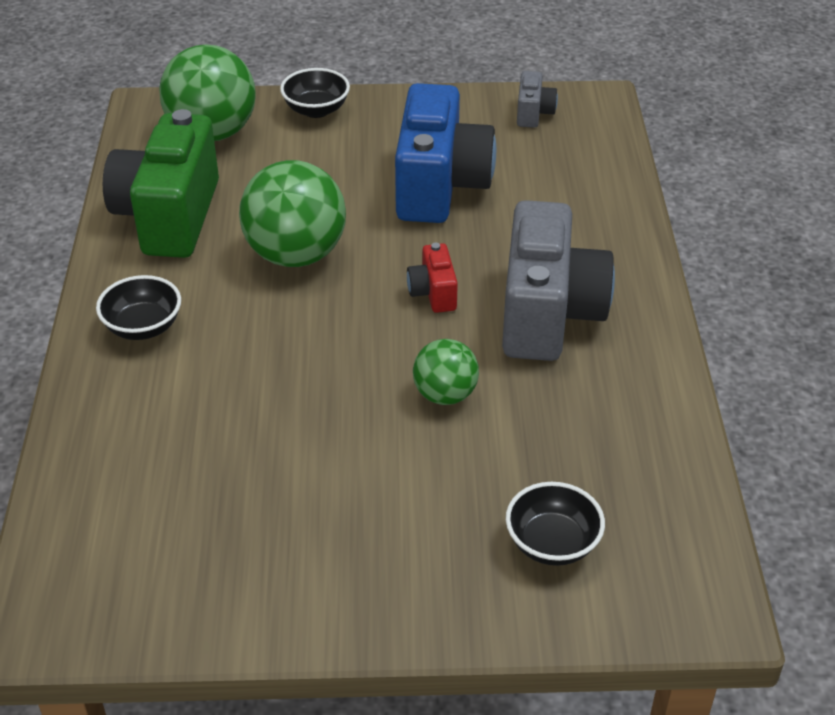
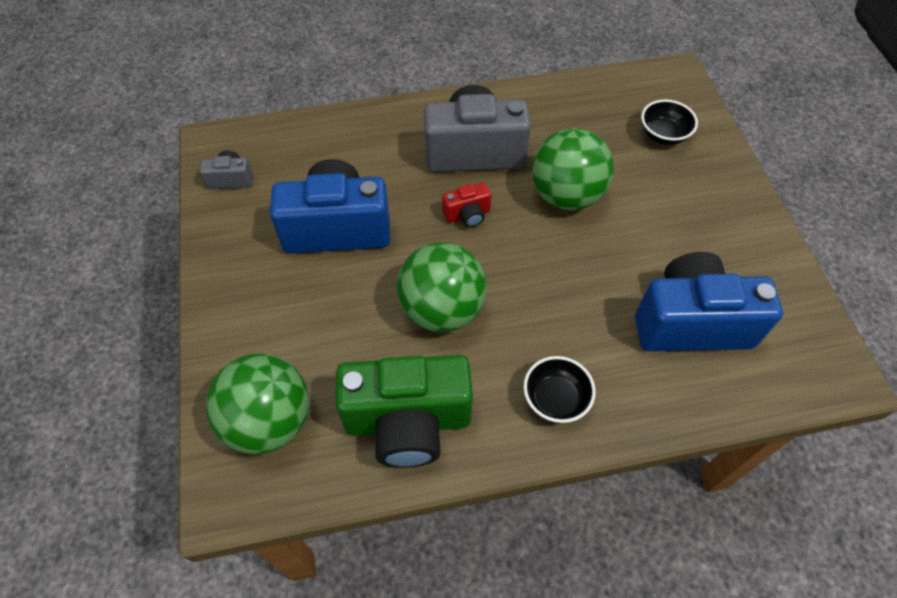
camera: 100 degrees left, 15 degrees up
black bowl [280,68,350,118] -> none
green ball [413,339,479,405] -> green ball [532,128,614,210], size x1.78
none -> blue camera [635,252,783,351]

